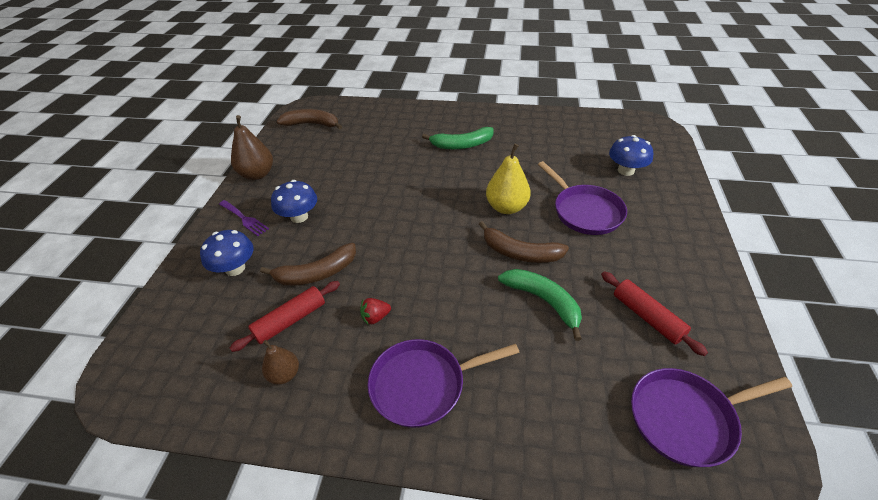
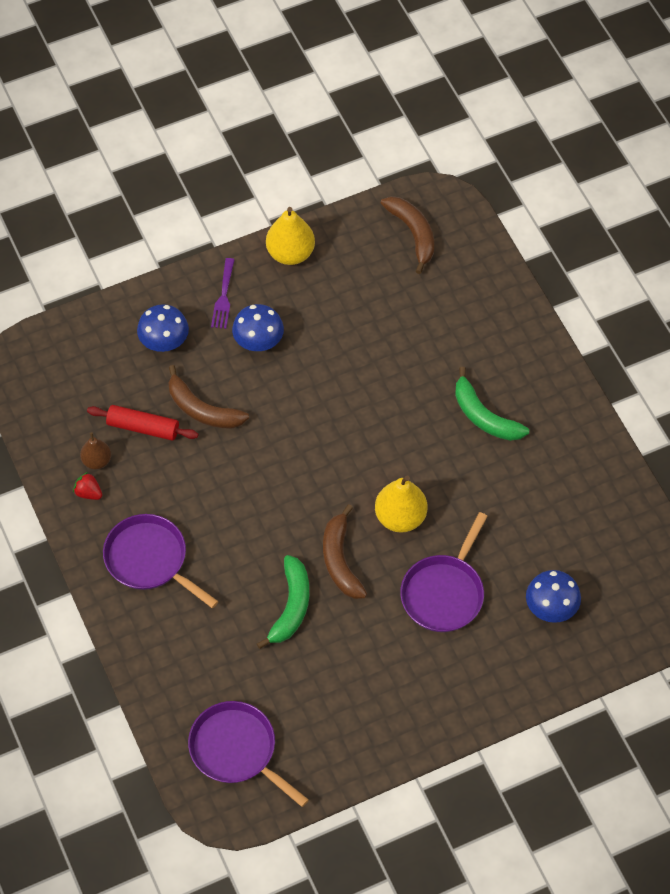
camera: 55 degrees right, 15 degrees up
brown pear [231,115,273,180] -> yellow pear [266,207,315,265]
red strawberry [360,298,391,326] -> red strawberry moved to [73,472,102,500]
red rolling pin [601,271,708,356] -> none

